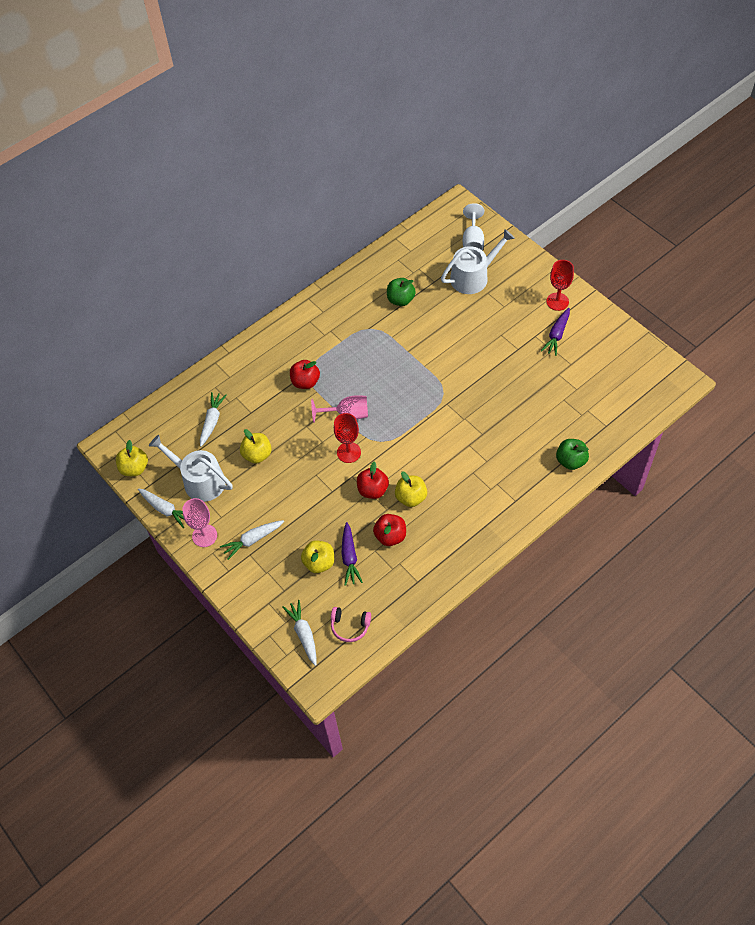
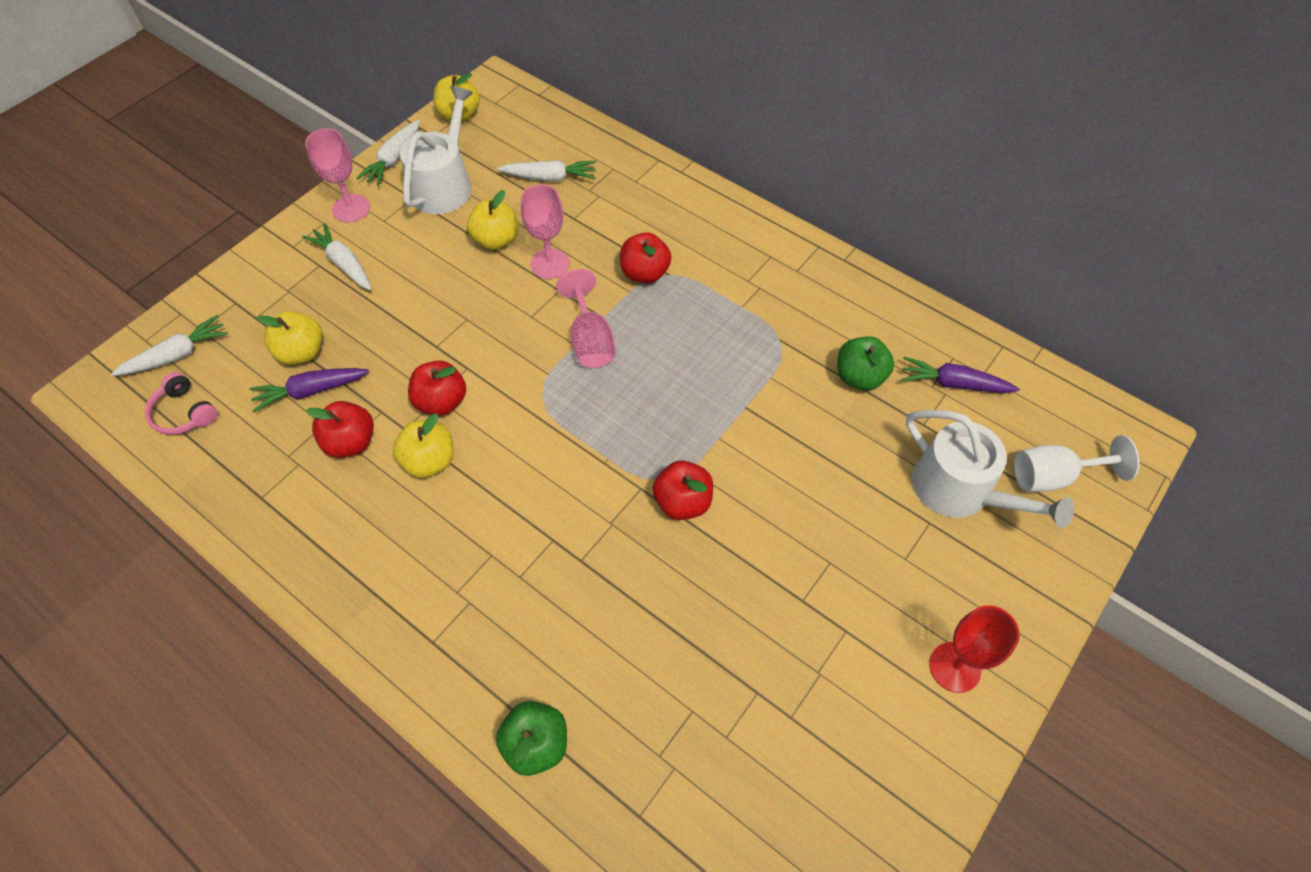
camera: 75 degrees right, 0 degrees up
pink headphones [331,607,371,642] -> pink headphones turned 45 degrees counterclockwise [145,372,218,435]
red goblet [334,413,361,463] -> none
purple carrot [541,308,570,356] -> purple carrot moved to [901,356,1020,393]
none -> pink goblet [521,184,569,279]
none -> red apple [653,461,713,520]

